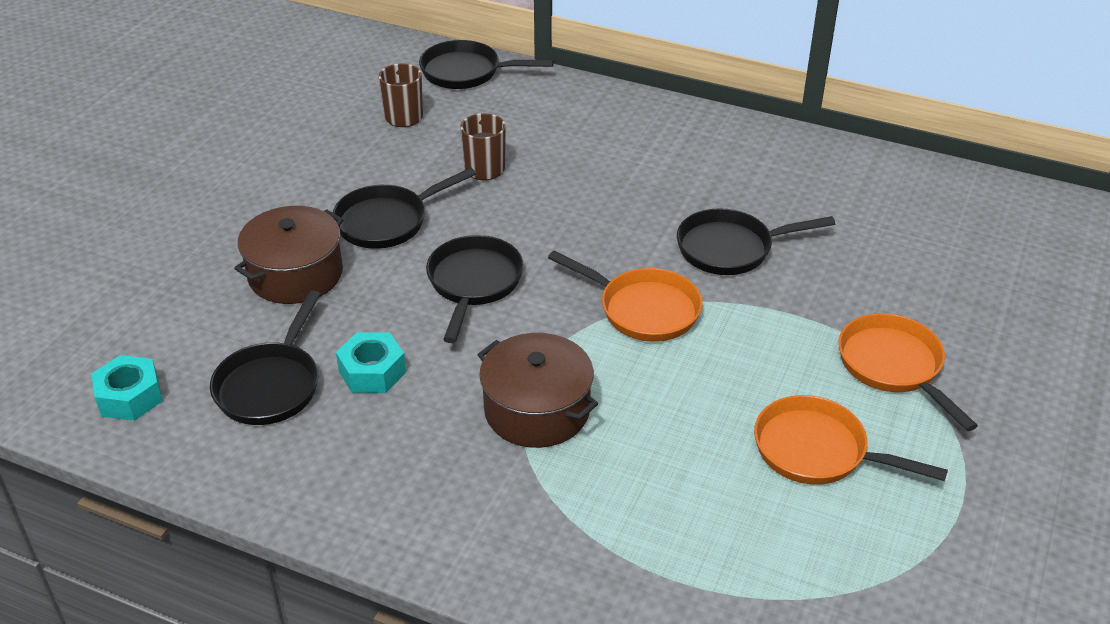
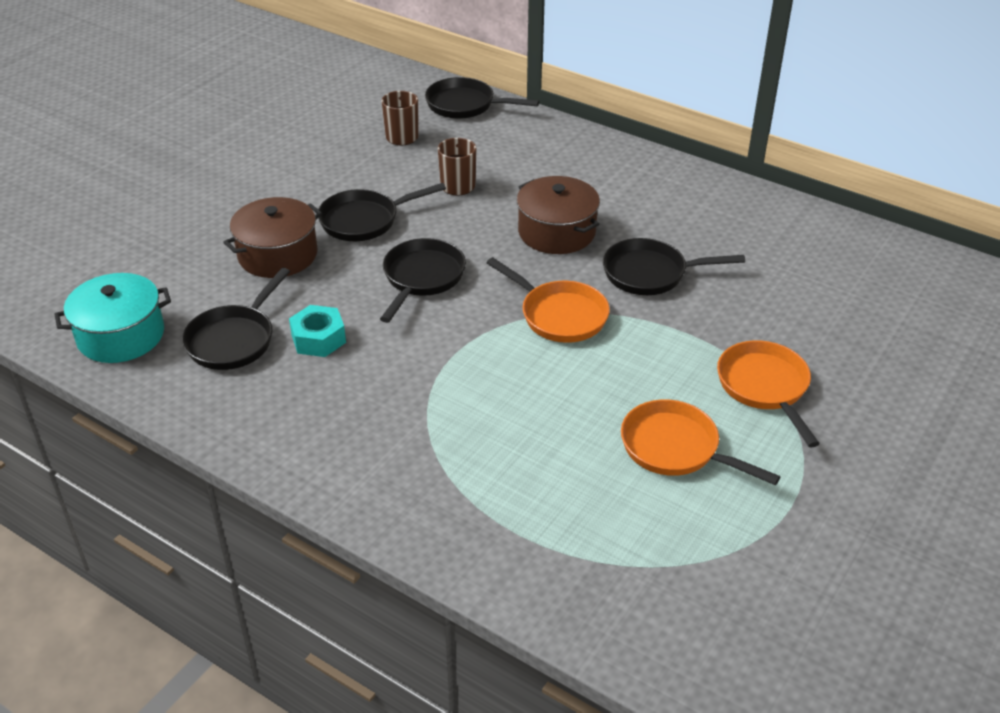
camera: 10 degrees right, 0 degrees up
turquoise nut [91,355,163,421] -> turquoise pot [54,273,171,363]
brown pot [478,333,598,448] -> brown pot moved to [517,176,600,254]

